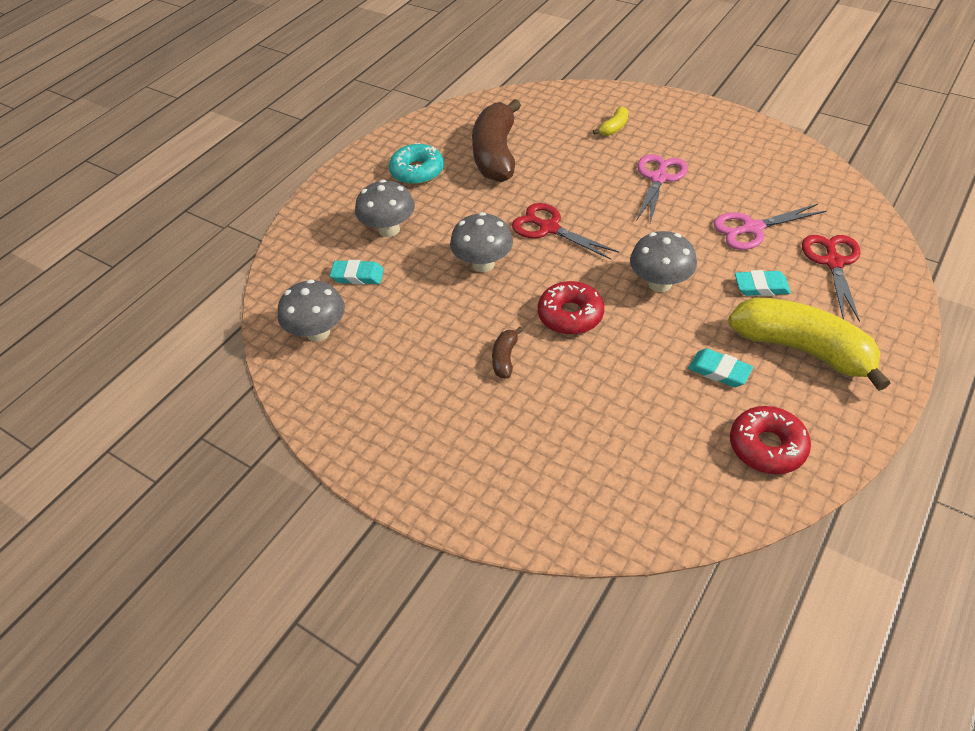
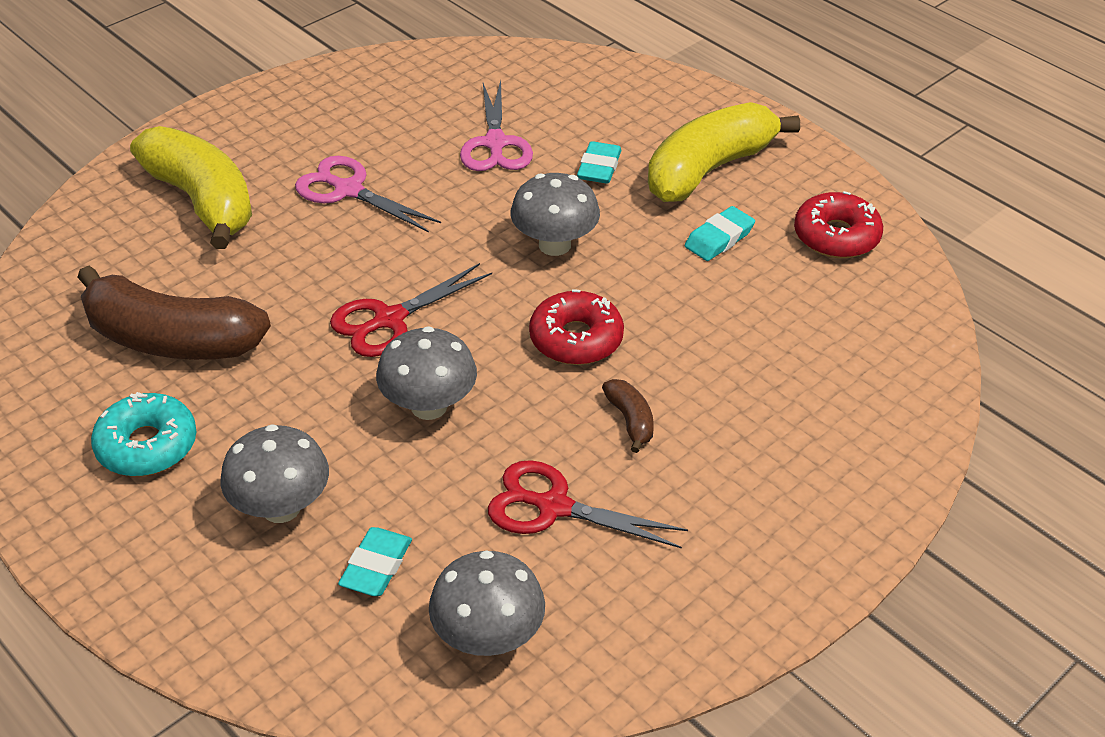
camera: 80 degrees left, 5 degrees down
brown banana [492,327,523,378] -> brown banana turned 135 degrees counterclockwise [602,379,654,453]
yellow banana [593,106,628,136] -> yellow banana [130,126,252,249], size x2.36
red scissors [802,235,860,322] -> red scissors moved to [488,460,688,549]

